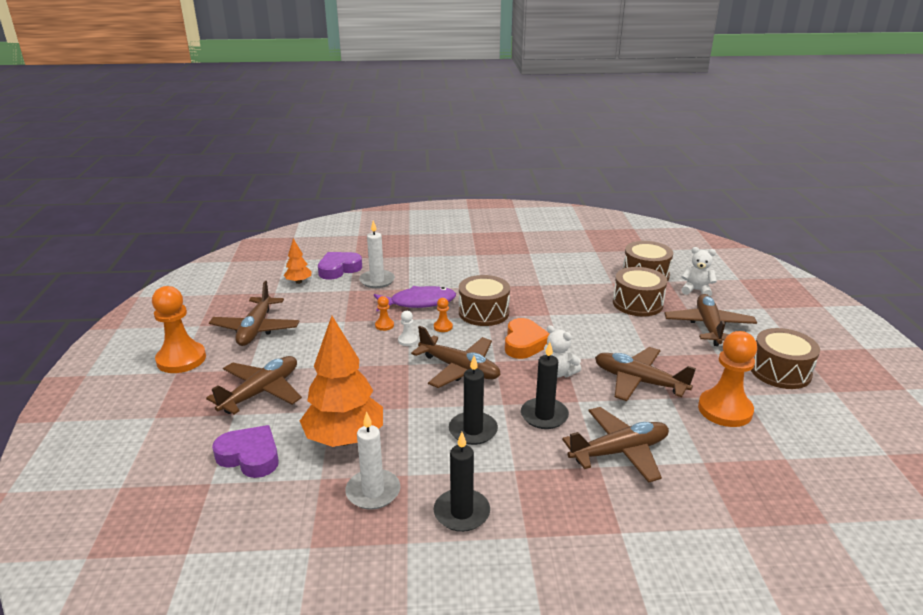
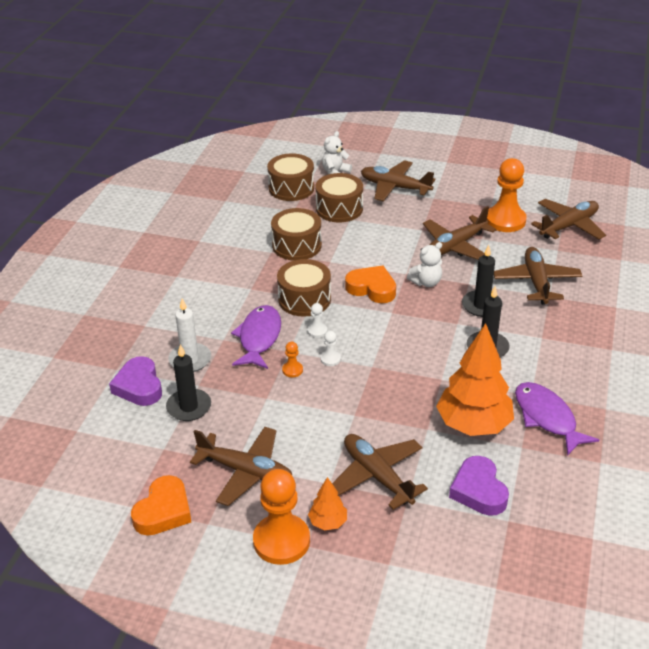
camera: 70 degrees left, 10 degrees up
purple heart [212,425,279,478] -> purple heart turned 60 degrees counterclockwise [449,456,509,516]
orange tree [284,238,312,284] -> orange tree moved to [308,477,347,530]
white candle [345,411,400,510] -> purple fish [515,382,599,456]
brown plane [411,326,501,388] -> brown plane moved to [531,199,606,239]
orange pawn [434,298,453,332] -> white pawn [307,303,327,338]
black candle [434,432,490,532] -> black candle moved to [166,344,211,421]
brown drum [751,328,820,389] -> brown drum moved to [271,208,322,261]
none -> orange heart [131,475,191,536]

